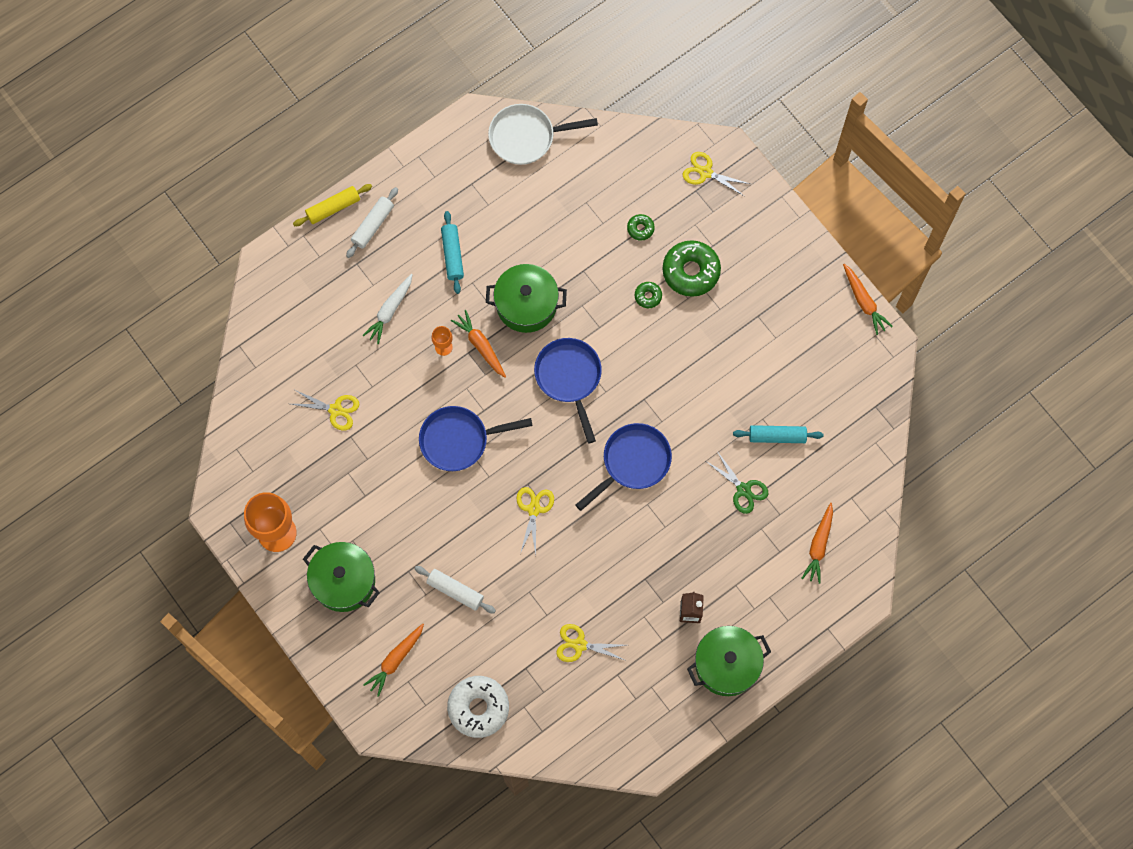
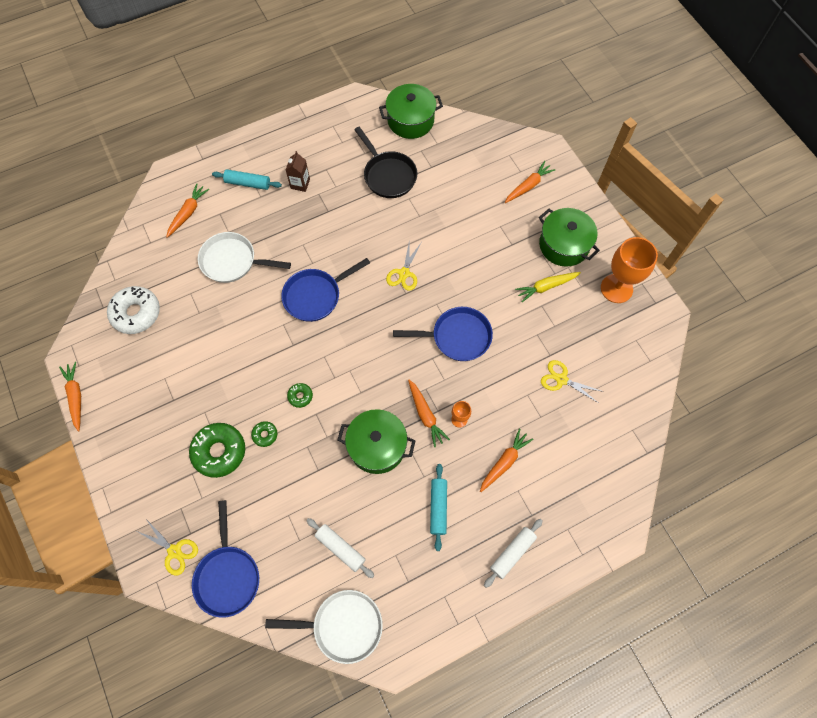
camera: 170 degrees left, 5 degrees down
yellow rolling pin [293,184,372,226] -> none
white carrot [362,273,413,344] -> orange carrot [480,428,533,492]
white rolling pin [415,566,496,613] -> white rolling pin moved to [306,518,374,578]
white donut [447,676,509,738] -> white donut moved to [107,286,160,334]
blue pan [534,338,602,444] -> blue pan moved to [192,500,259,618]
yellow scissors [556,624,627,662] -> black pan [354,127,417,198]
green donut [627,214,655,241] -> green donut moved to [287,383,313,408]
green pot [687,626,771,696] -> green pot moved to [379,84,443,139]
green scissors [706,451,768,514] -> white pan [198,232,291,283]
turquoise rolling pin [733,425,824,443] -> turquoise rolling pin moved to [212,169,282,190]
none -> yellow carrot [515,272,581,302]

